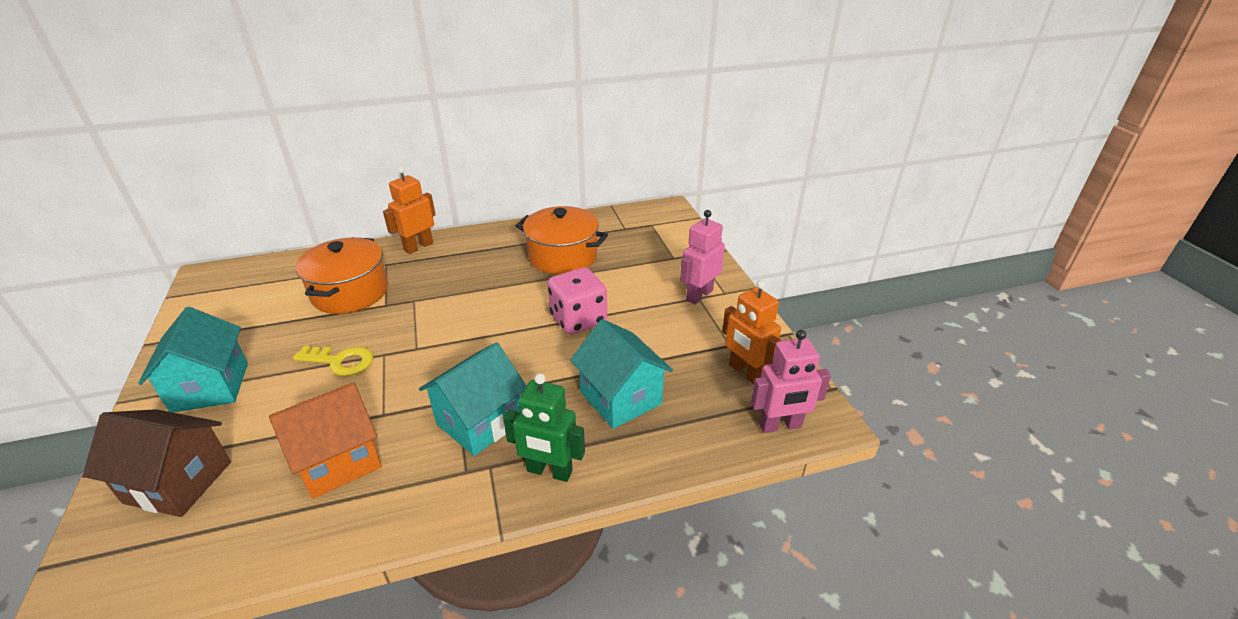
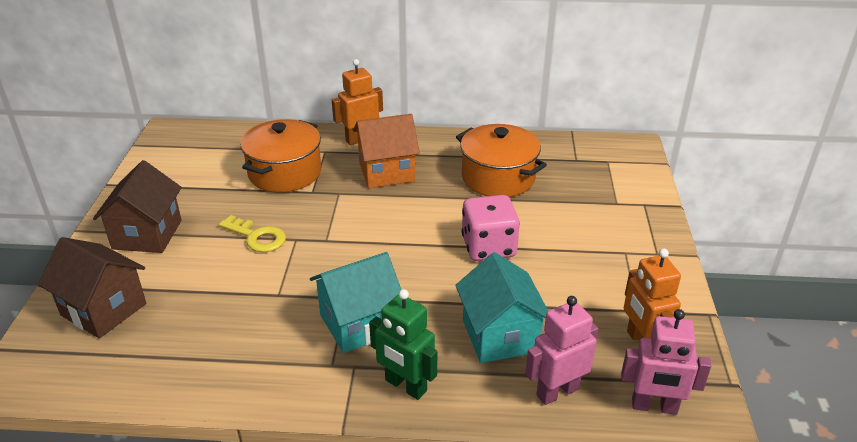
camera: 20 degrees right, 0 degrees up
turquoise house [138,307,248,412] -> brown house [93,160,182,253]
orange house [269,382,382,499] -> orange house moved to [353,114,420,188]
pink robot [680,210,725,305] -> pink robot moved to [525,296,598,405]

